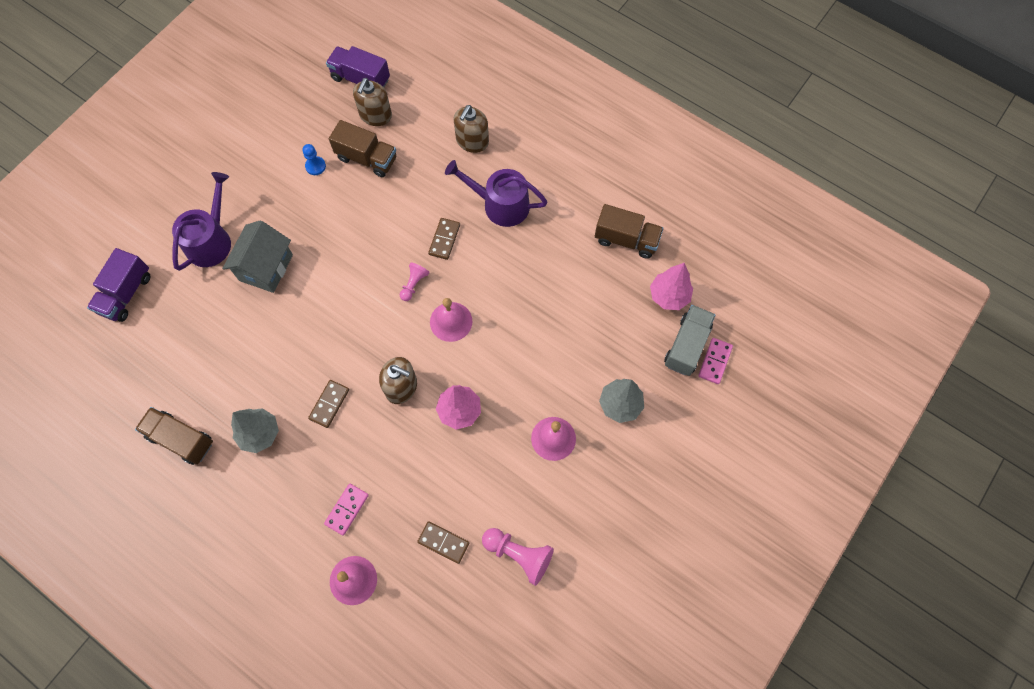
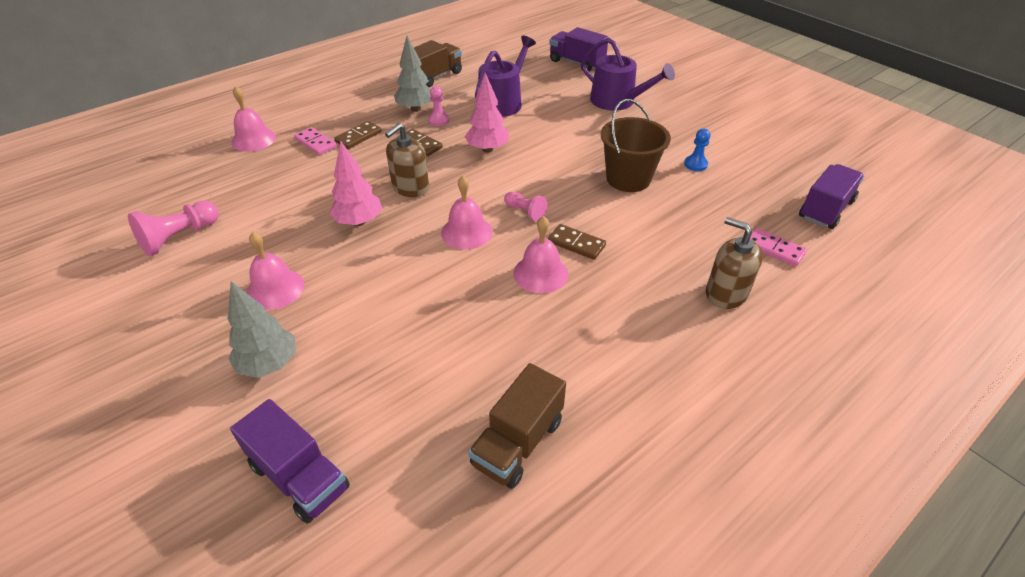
camera: 105 degrees right, 25 degrees down
grey house [222,220,293,293] -> none
brown truck [329,120,396,177] -> none
brown soap dispenser [353,78,392,126] -> none
brown domino [417,521,469,564] -> brown domino moved to [334,121,381,149]
purple watering can [445,160,547,227] -> purple watering can moved to [475,36,536,117]
pink tree [650,263,693,310] -> pink tree moved to [465,73,509,153]
grey truck [664,305,716,376] -> purple truck [230,399,350,524]
pink domino [698,338,733,384] -> pink domino moved to [750,228,807,267]
none -> pink pawn [428,86,449,126]
none -> pink bell [513,216,568,294]
none -> brown bucket [601,99,671,192]

